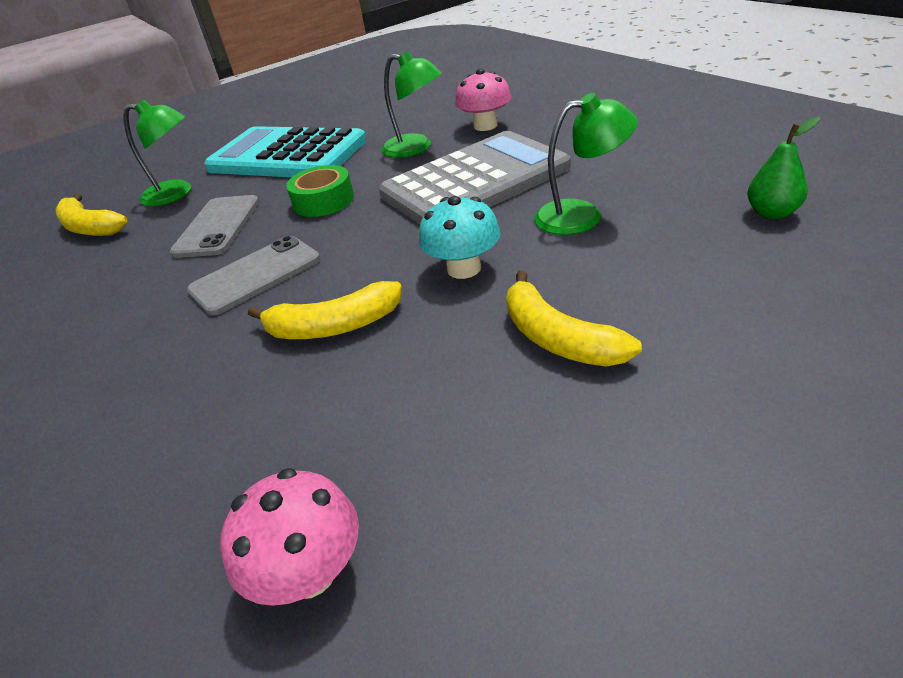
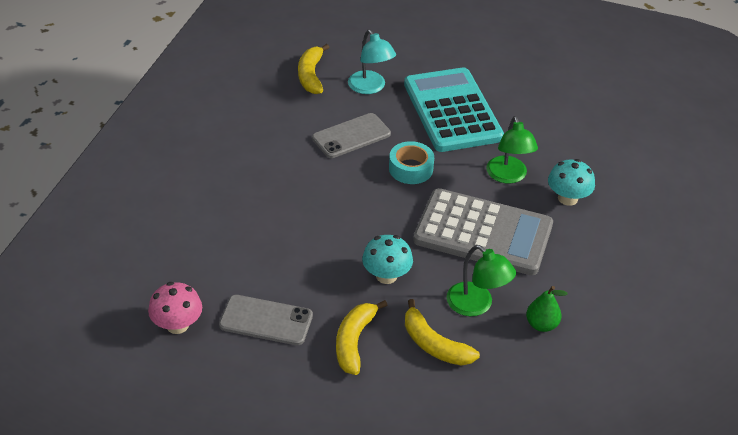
camera: 45 degrees right, 5 degrees up
green lamp [123,100,191,206] -> turquoise lamp [348,30,396,94]
grey phone [187,236,320,315] -> grey phone moved to [219,295,313,345]
yellow banana [248,281,402,339] -> yellow banana moved to [405,299,480,366]
green tape [286,165,354,217] -> turquoise tape [389,141,434,184]
pink mushroom [455,69,511,131] -> turquoise mushroom [548,159,595,206]
green pear [747,117,820,219] -> green pear moved to [526,286,568,332]

